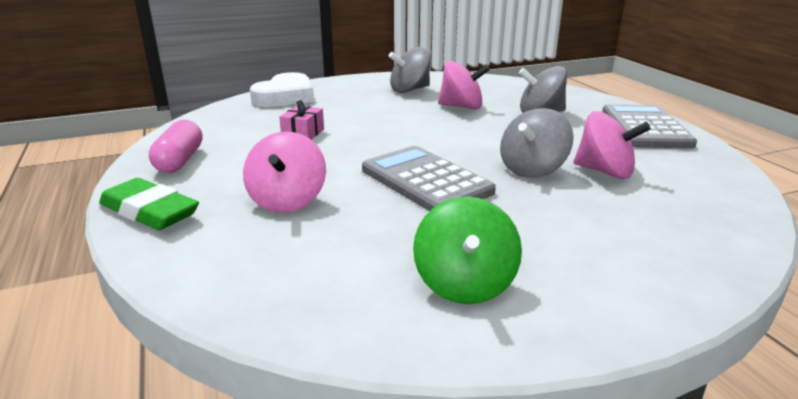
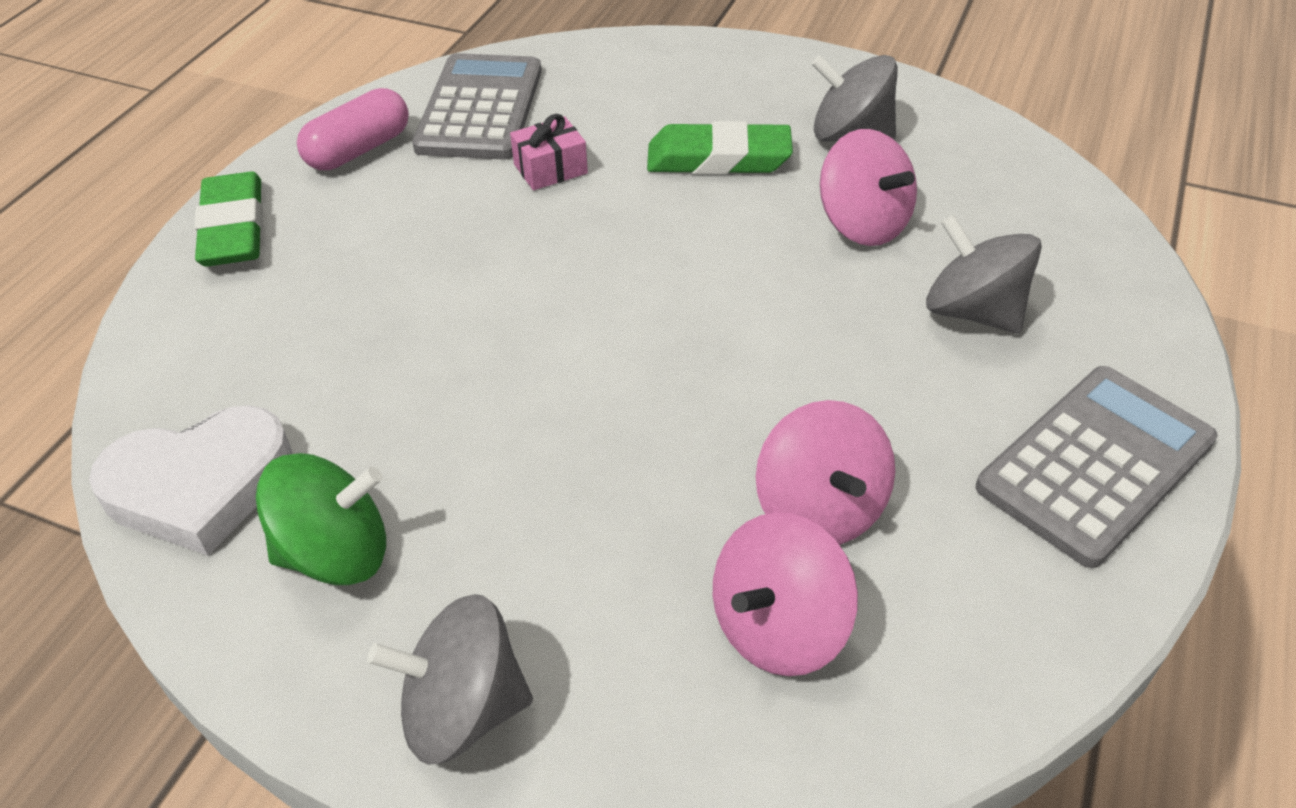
camera: 45 degrees right, 20 degrees up
pink spinning top [243,131,326,213] -> pink spinning top moved to [713,512,858,676]
white heart [250,72,314,107] -> white heart moved to [89,405,293,555]
grey calculator [362,146,496,211] -> grey calculator moved to [412,53,542,160]
green spinning top [413,196,522,304] -> green spinning top turned 150 degrees counterclockwise [256,453,386,585]
grey spinning top [500,108,574,178] -> grey spinning top moved to [367,594,533,765]
none -> green eraser [647,121,793,175]

